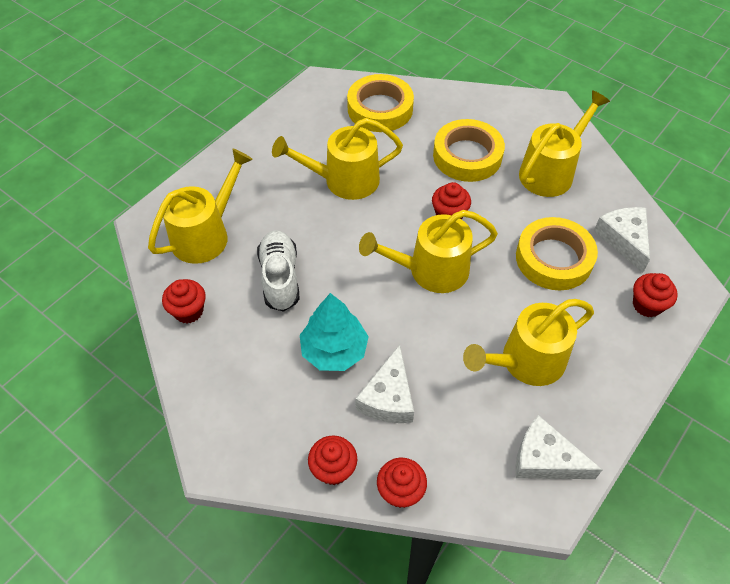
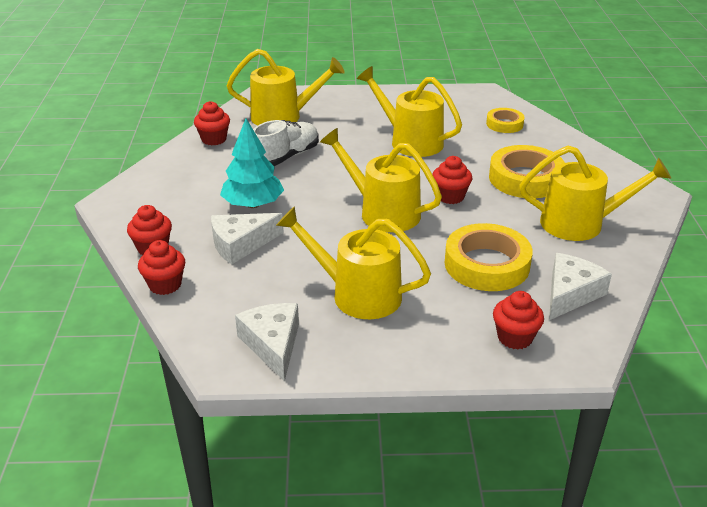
camera: 50 degrees right, 20 degrees down
yellow tape [347,74,414,132] -> yellow tape [486,108,525,133], size x0.56

